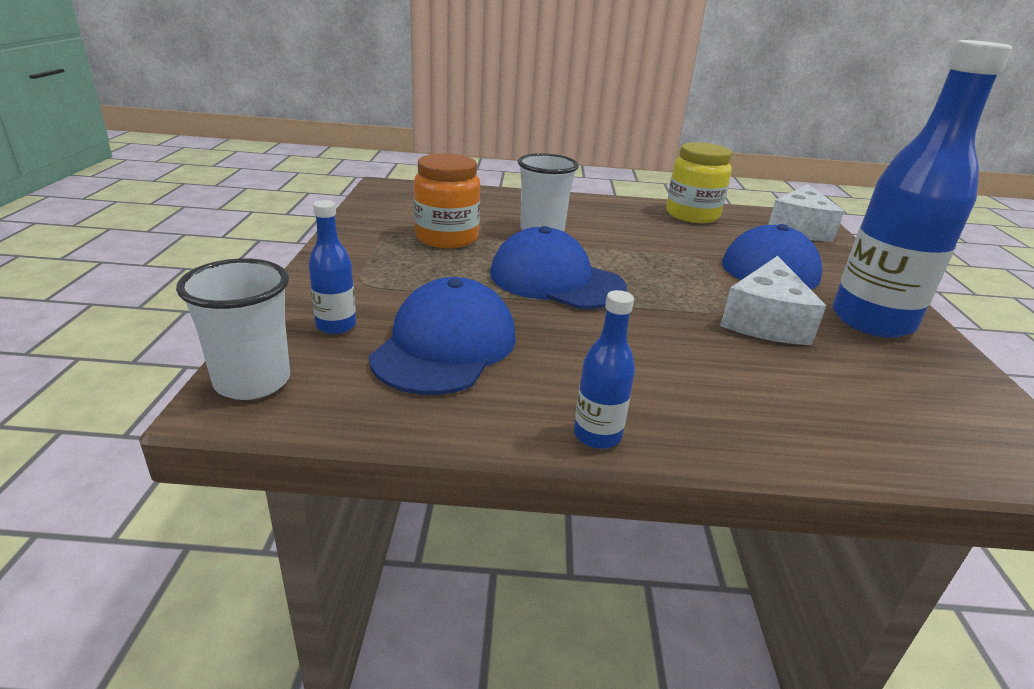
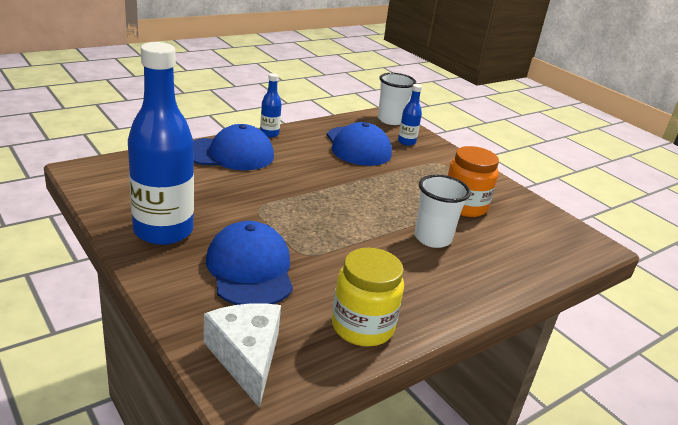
camera: 140 degrees right, 0 degrees up
blue cap [490,226,627,309] -> blue cap moved to [193,124,274,170]
white cheese [720,256,826,345] -> none

